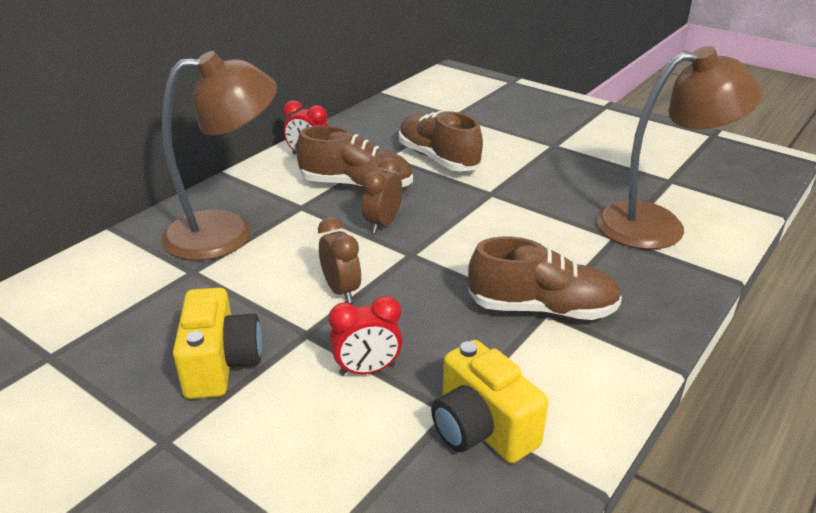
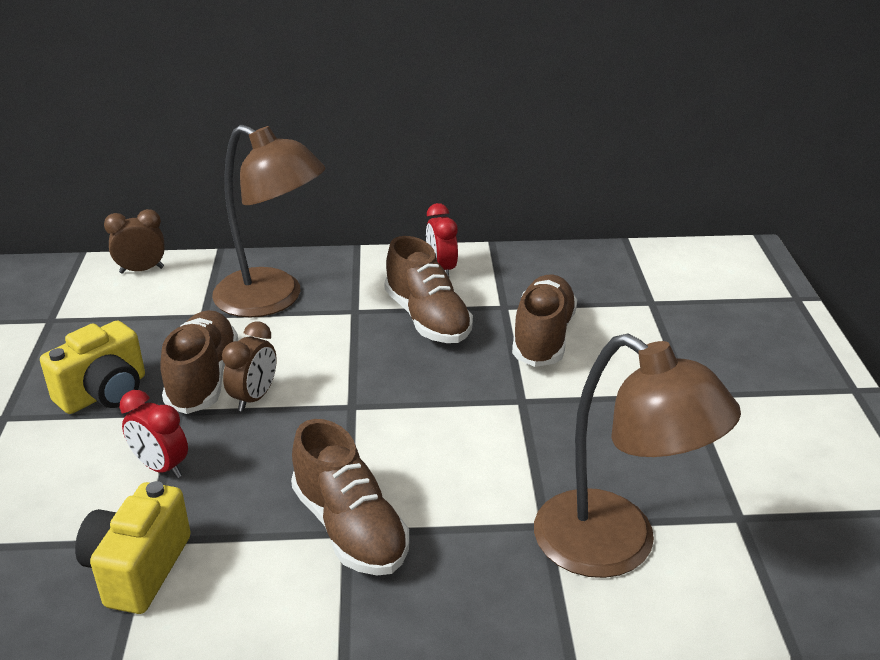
camera: 50 degrees right, 0 degrees up
brown clock [362,157,402,234] -> brown clock moved to [104,209,165,274]
none -> brown shoe [160,310,238,414]

